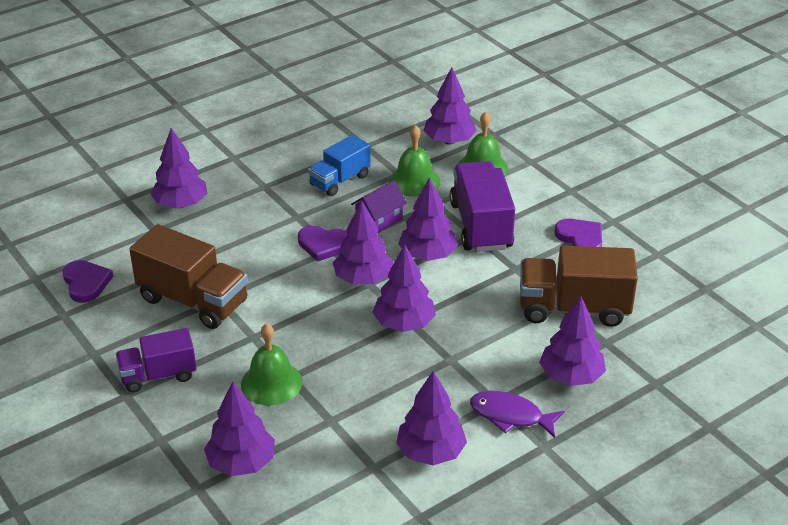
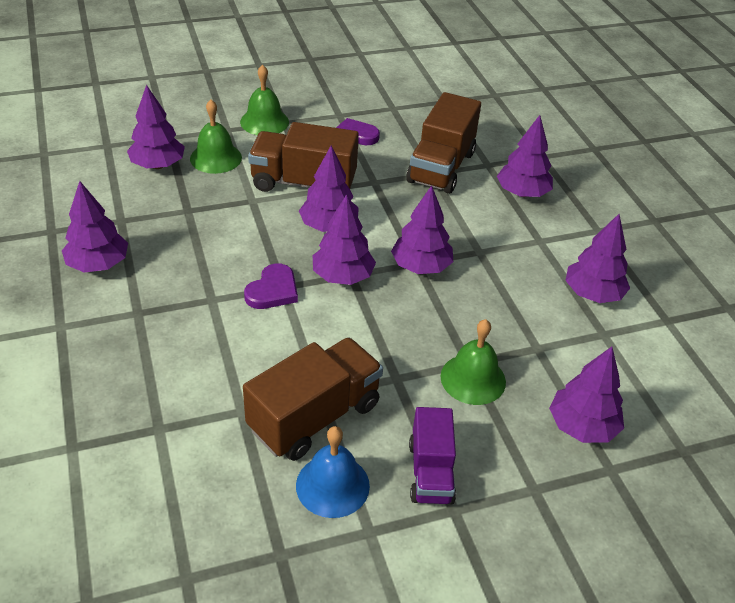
camera: 75 degrees left, 5 degrees up
purple heart [63,260,113,303] -> none
purple tree [150,128,207,209] -> purple tree moved to [62,181,128,273]
blue truck [308,135,371,196] -> none
purple house [351,180,407,233] -> none
green bell [389,125,440,197] -> green bell moved to [240,65,289,135]
purple truck [450,161,515,252] -> brown truck [248,122,359,192]
purple fish [470,391,565,438] -> none
none -> blue bell [296,426,370,518]

